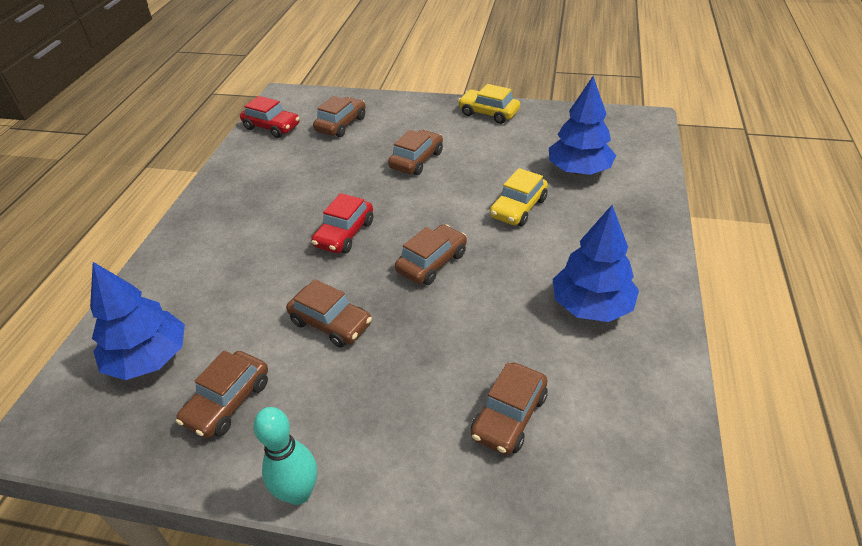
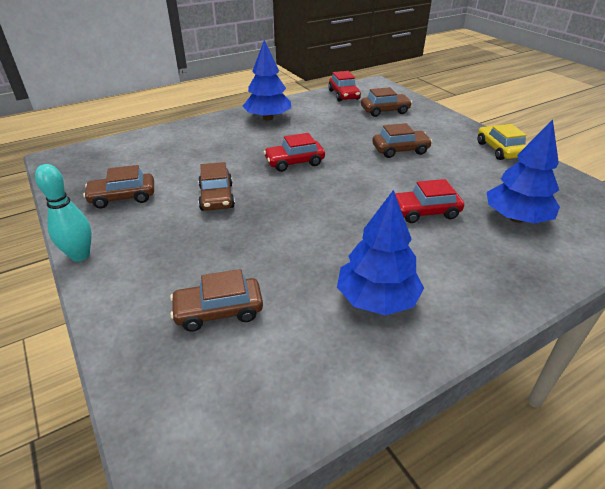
camera: 45 degrees right, 5 degrees down
blue tree [90,262,185,380] -> blue tree moved to [243,40,291,121]
brown car [395,224,467,285] -> none
yellow car [490,168,548,226] -> red car [395,179,464,223]

